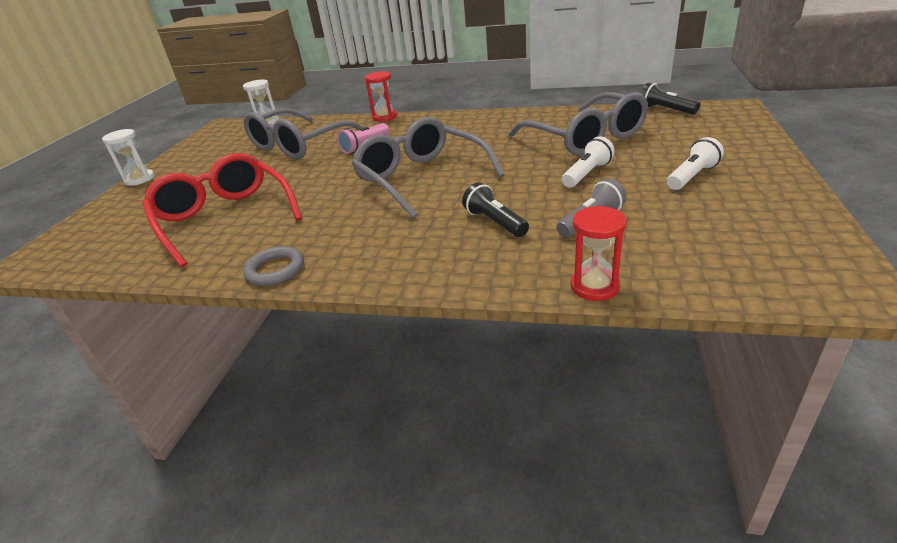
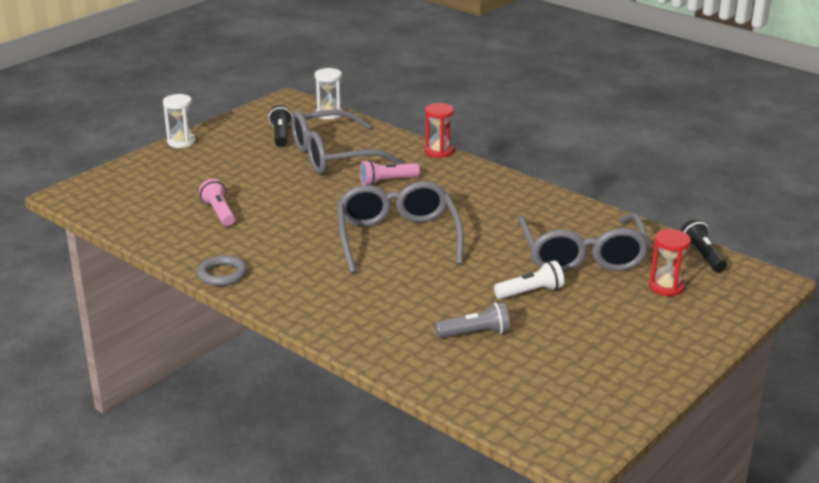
camera: 25 degrees right, 5 degrees down
red glasses [142,153,302,267] -> pink flashlight [199,179,235,226]
black flashlight [462,182,529,237] -> black flashlight moved to [268,105,292,147]
red hourglass [570,206,627,301] -> red hourglass moved to [649,229,691,296]
white flashlight [667,137,724,190] -> none

